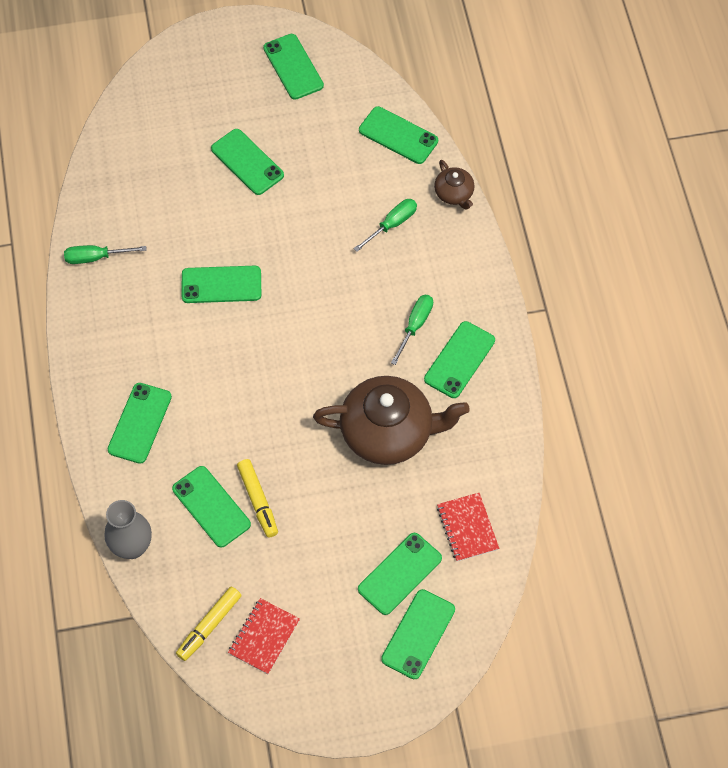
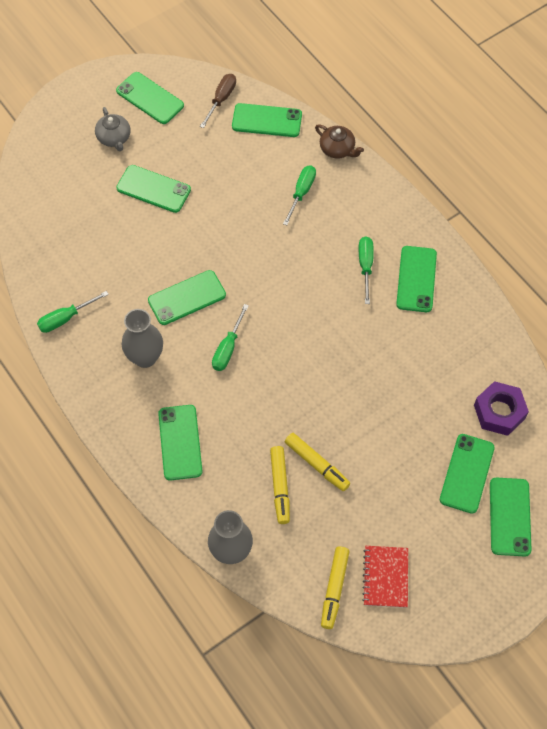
camera: 25 degrees left, 0 degrees up
green phone [172,466,251,548] -> yellow marker [270,446,290,524]
brown teapot [313,376,470,465] -> none
red notebook [437,493,499,562] -> purple nut [474,381,529,436]
none -> grey teapot [95,107,130,151]
none -> grey vase [122,309,163,368]
none -> brown screwdriver [200,74,236,128]
none -> green screwdriver [212,304,249,371]

